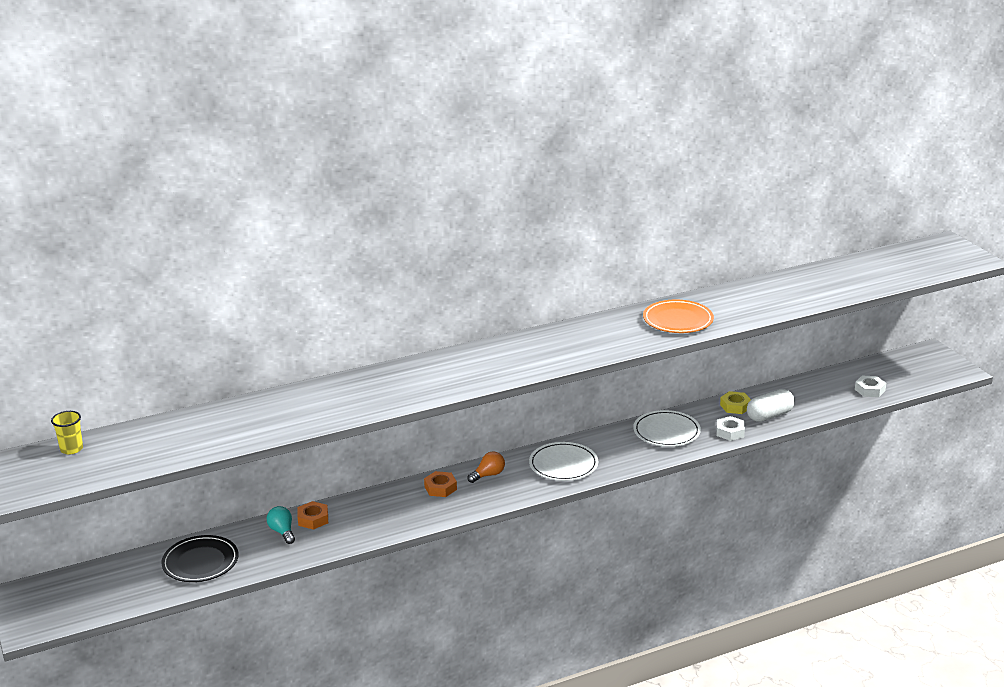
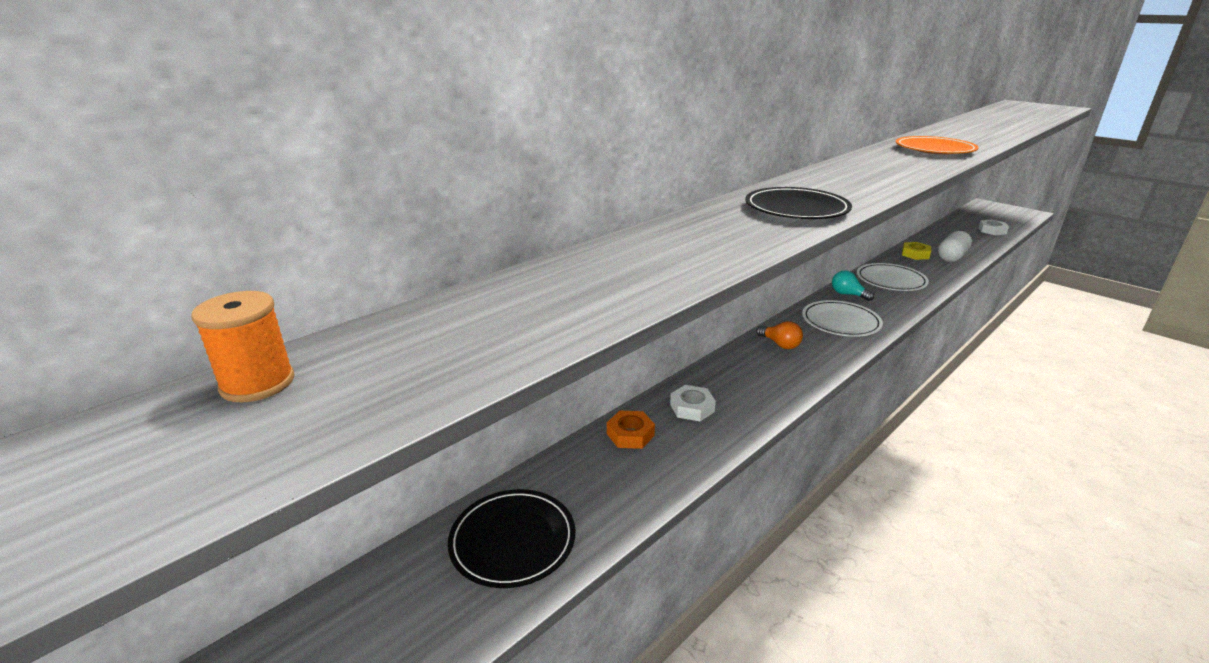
camera: 20 degrees left, 0 degrees up
yellow cup [51,411,83,454] -> orange spool [191,291,295,402]
turquoise light bulb [267,506,295,544] -> turquoise light bulb moved to [832,271,874,301]
orange nut [424,471,457,497] -> none
orange light bulb [467,452,505,483] -> orange light bulb turned 105 degrees clockwise [756,321,803,349]
white nut [716,416,745,441] -> white nut moved to [670,385,716,421]
none -> black plate [745,187,852,219]

